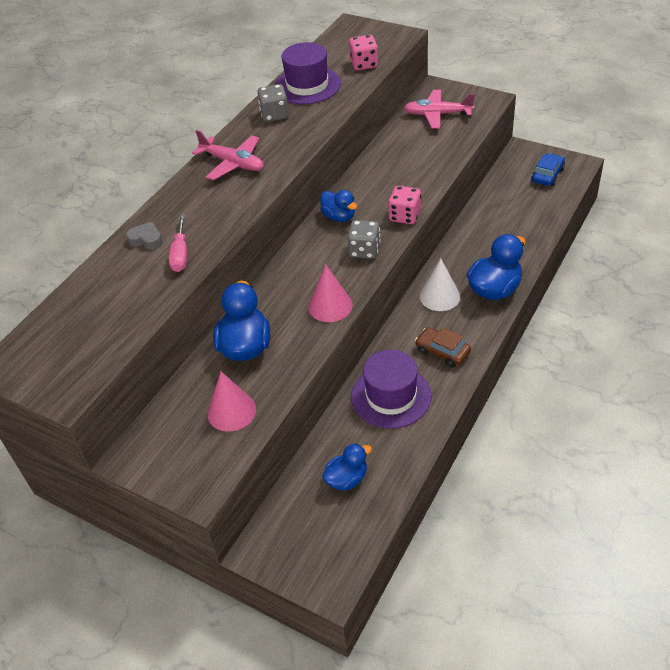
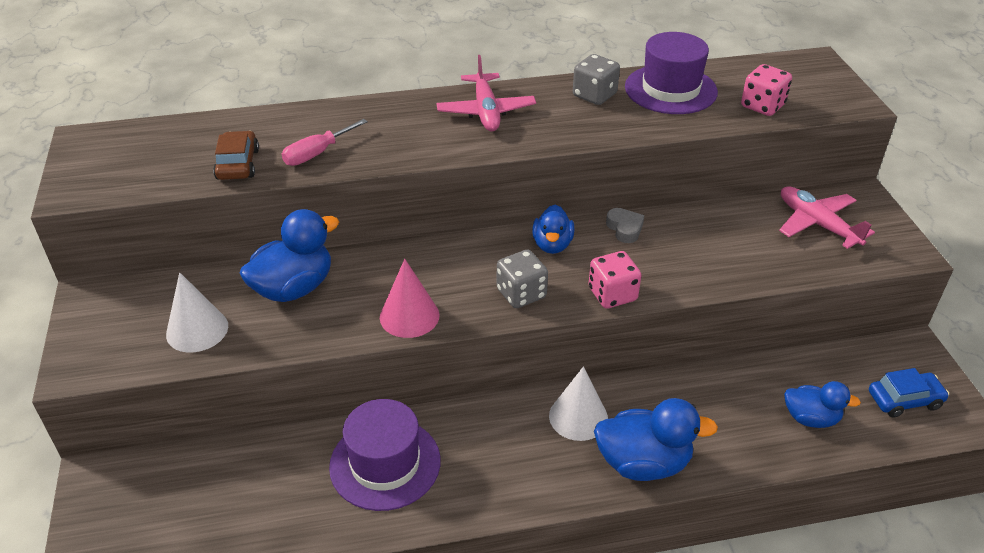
camera: 45 degrees right, 5 degrees down
grey heart [126,222,162,249] -> grey heart moved to [606,208,644,243]
pink cone [207,371,256,432] -> white cone [166,272,228,352]
blue duck [322,443,372,491] -> blue duck moved to [784,381,861,428]
brown car [415,327,471,367] -> brown car moved to [213,131,259,180]

